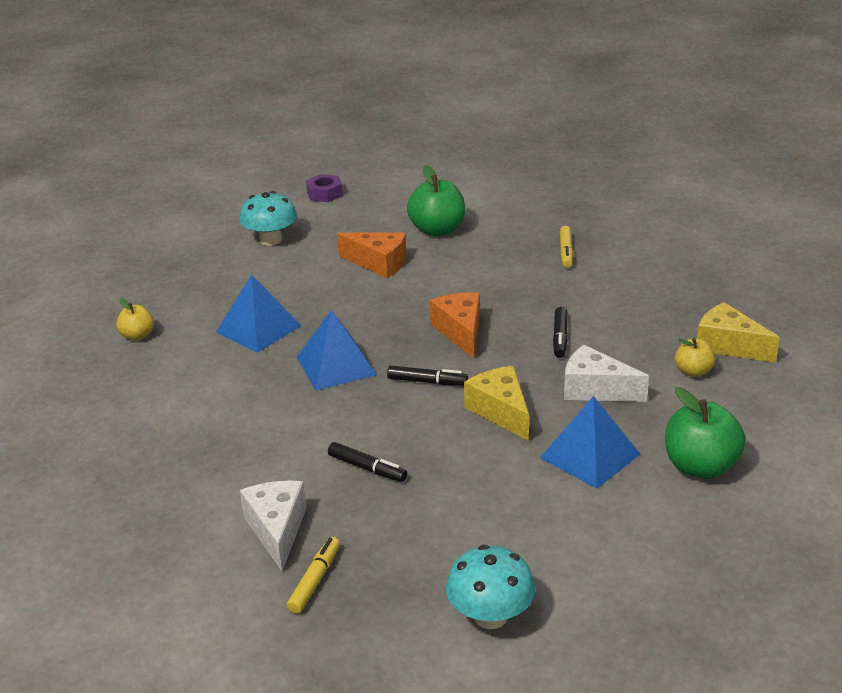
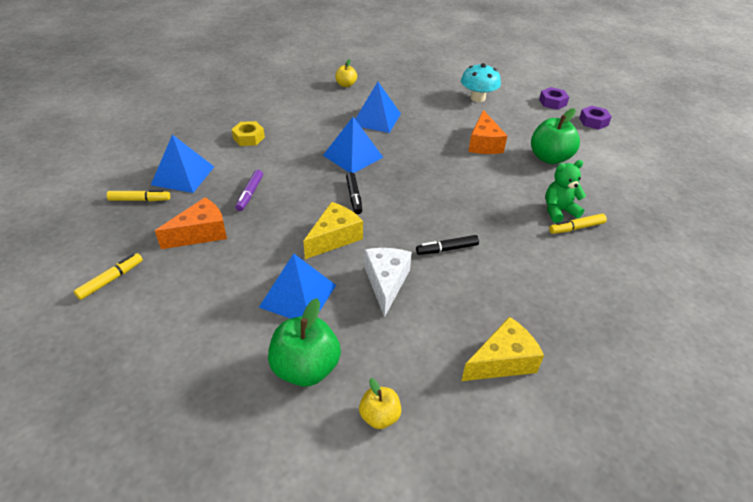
camera: 65 degrees right, 10 degrees up
white cheese [240,481,306,572] -> blue pyramid [151,135,214,193]
black marker [328,442,407,482] -> purple marker [235,170,263,211]
orange cheese [430,292,480,358] -> orange cheese moved to [155,197,227,249]
turquoise mushroom [446,545,535,629] -> yellow marker [74,253,143,300]
yellow apple [675,338,715,377] -> yellow apple moved to [359,378,401,429]
yellow cheese [697,302,780,363] -> yellow cheese turned 45 degrees clockwise [461,317,544,381]
none -> yellow nut [232,121,265,146]
none -> green teddy bear [545,160,586,223]
none -> purple nut [579,106,612,130]

